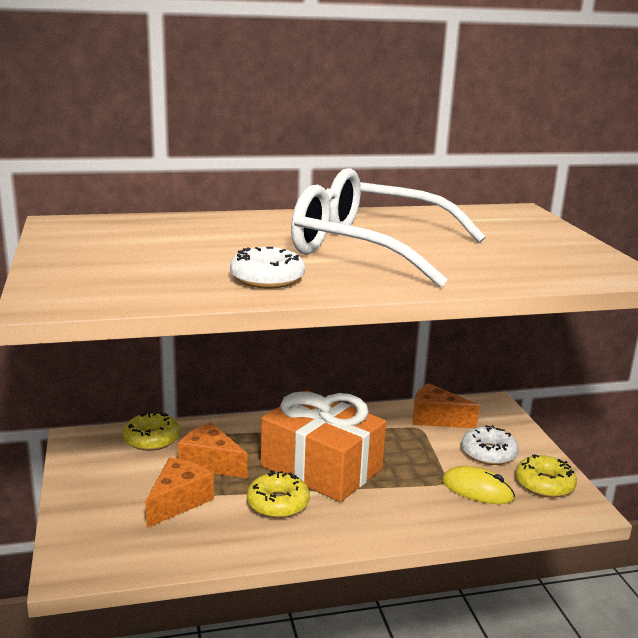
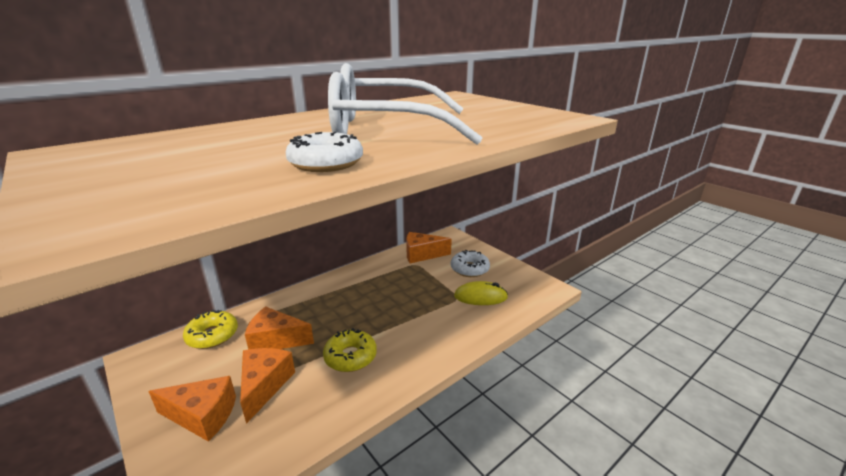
camera: 25 degrees left, 5 degrees up
orange gift [261,390,386,502] -> none
yellow donut [515,454,577,498] -> none
none -> orange cheese [148,376,236,442]

